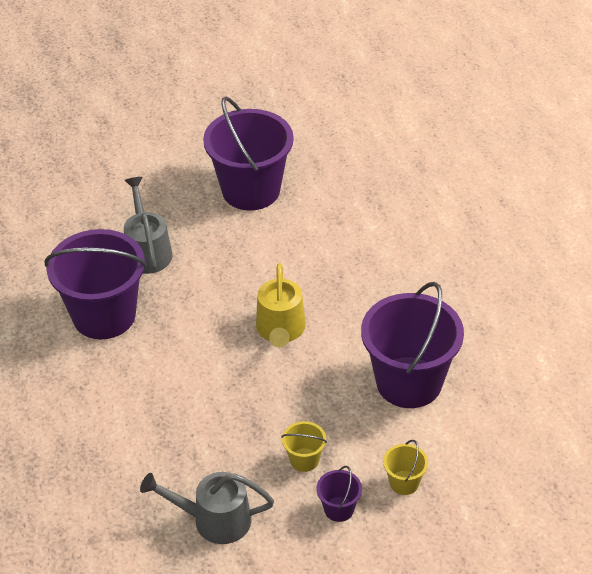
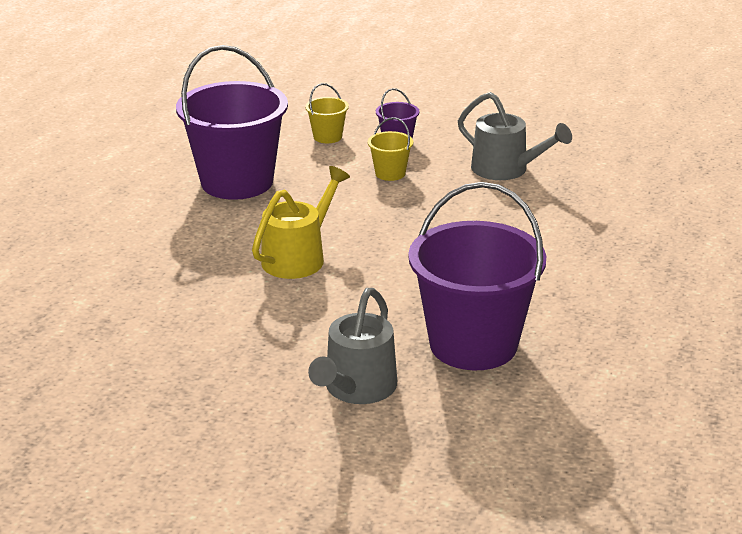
camera: 145 degrees left, 15 degrees down
purple bucket [203,97,294,211] -> none

